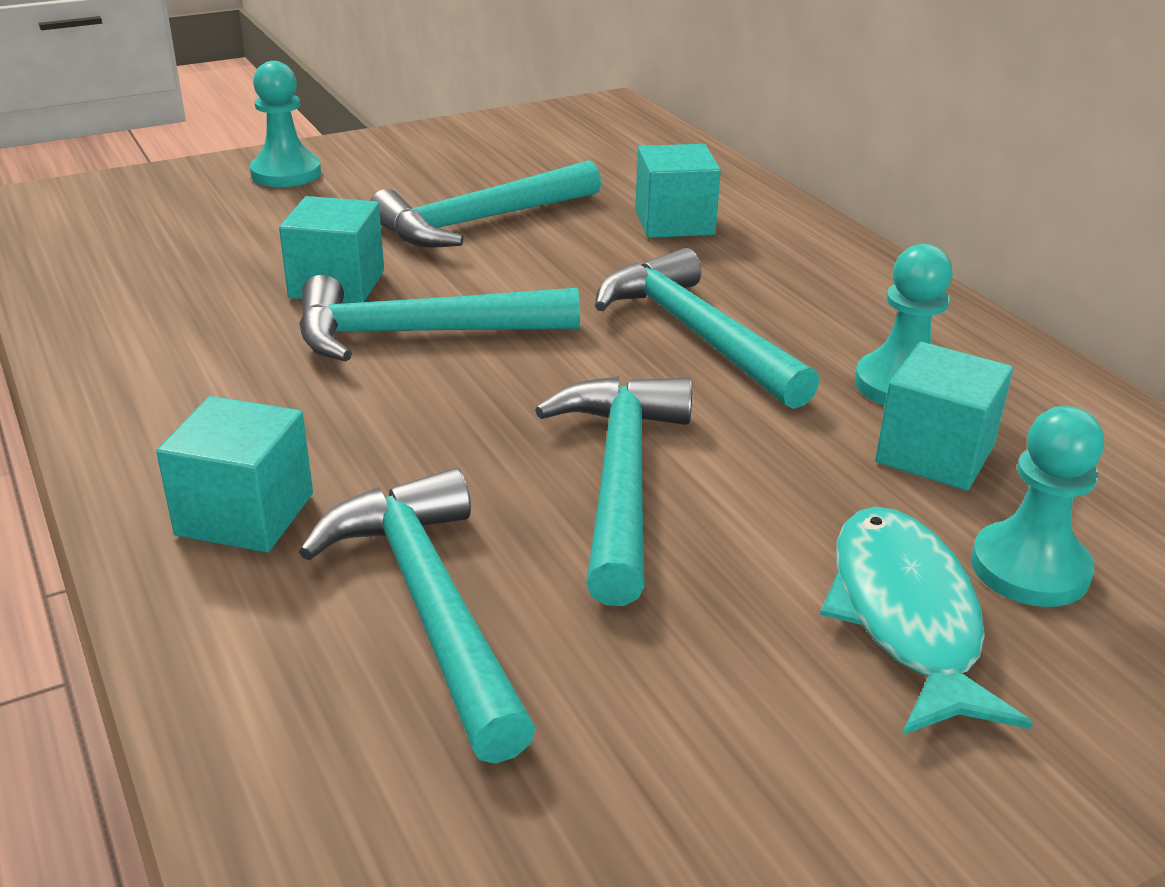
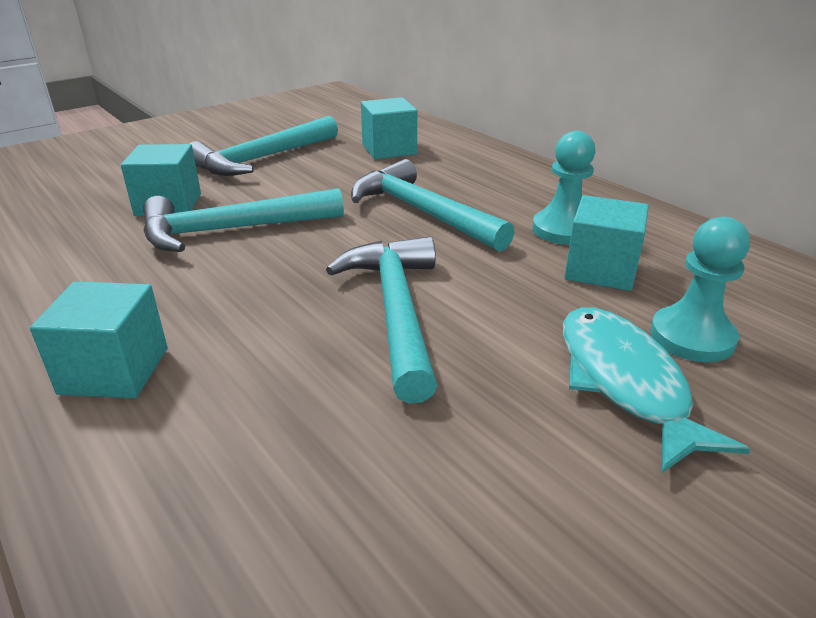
camera: 10 degrees left, 0 degrees up
turquoise pawn [250,61,321,187] -> none
turquoise hammer [299,468,536,764] -> none

